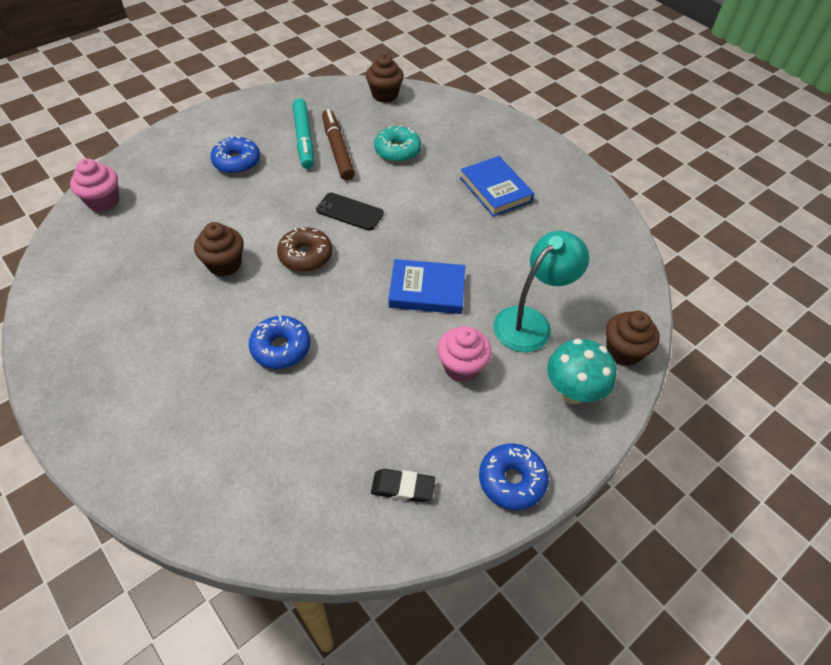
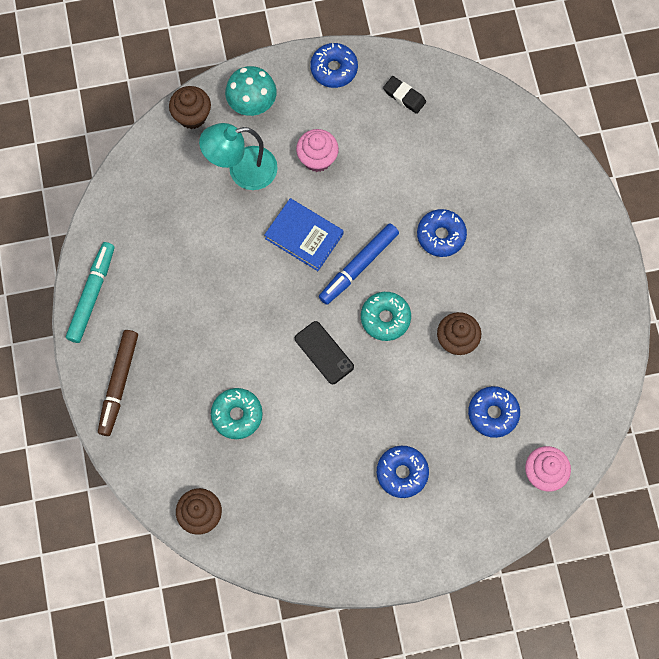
camera: 150 degrees left, 20 degrees up
brown donut [277,227,332,272] -> turquoise donut [361,292,411,341]
turquoise marker [293,98,314,169] -> turquoise marker moved to [66,242,115,343]
brown marker [322,109,355,180] -> brown marker moved to [98,330,138,436]
blue book [460,156,534,217] -> none
none -> blue marker [319,223,399,305]
none -> blue donut [468,386,520,438]

